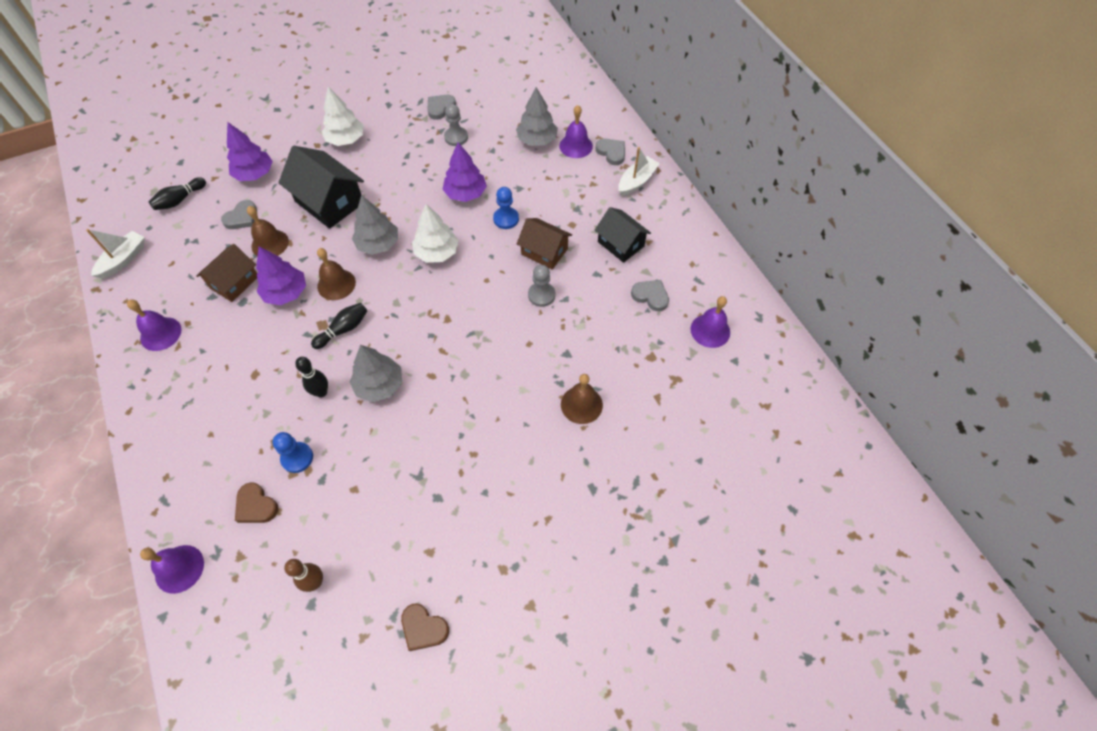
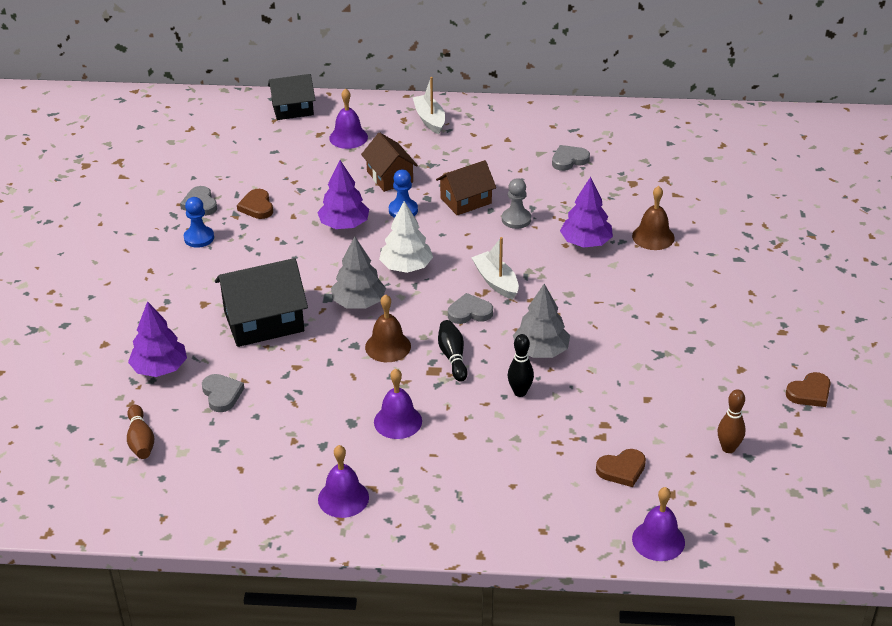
camera: 60 degrees left, 20 degrees down
white boat [86,229,144,279] -> white boat moved to [471,237,519,299]
black bowling pin [149,177,206,210] -> brown bowling pin [127,405,154,459]
brown house [196,244,257,302] -> brown house moved to [361,133,418,192]
brown bell [247,206,289,256] -> none
purple tree [256,246,306,305] -> purple tree moved to [560,177,613,248]
blue pawn [272,432,313,473] -> blue pawn moved to [184,197,214,248]
white tree [322,87,364,146] -> none
grey pawn [444,104,468,146] -> brown heart [237,189,273,219]
grey tree [516,87,558,146] -> none
black house [595,207,651,263] -> black house moved to [268,74,315,120]
grey heart [596,139,625,165] -> grey heart moved to [448,293,493,324]
purple bell [690,296,730,348] -> purple bell moved to [374,369,422,439]

